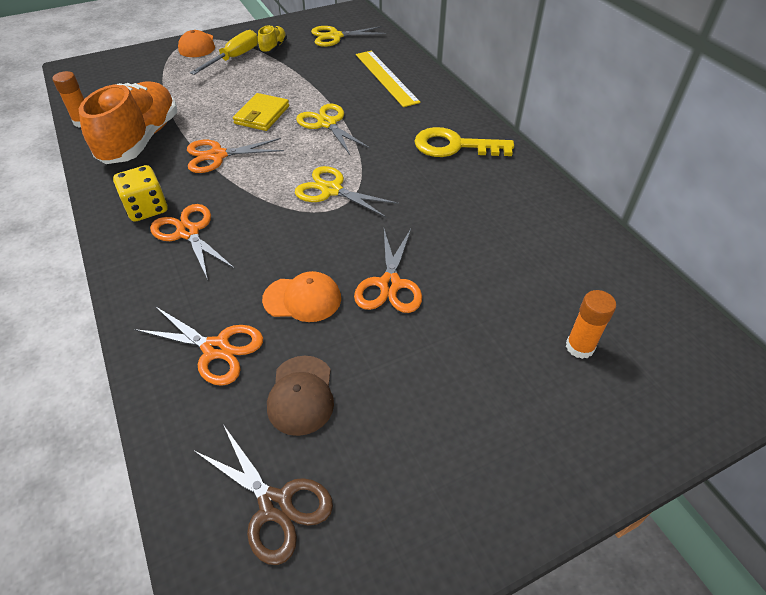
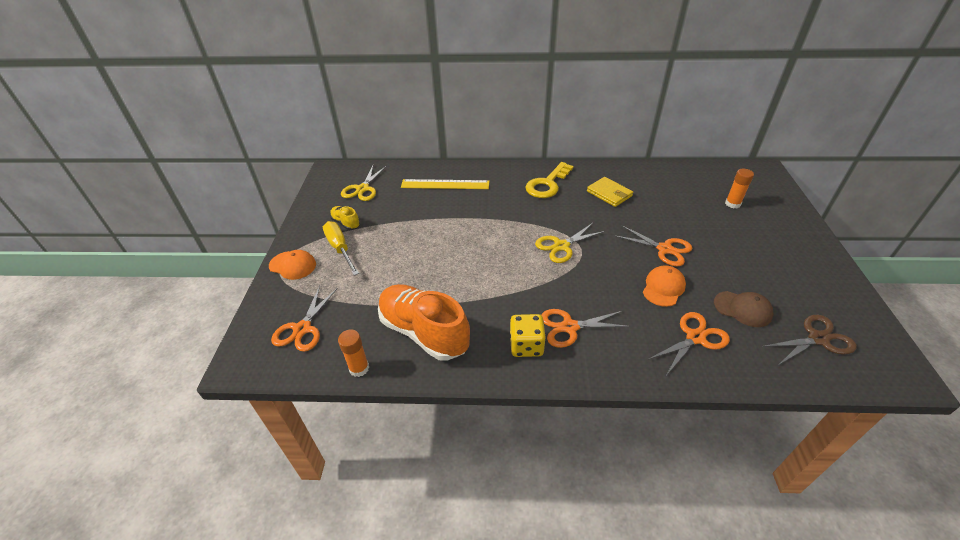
camera: 60 degrees left, 5 degrees down
orange scissors [187,138,284,173] -> orange scissors moved to [271,286,338,352]
yellow wallet [233,93,289,131] -> yellow wallet moved to [587,177,633,207]
yellow scissors [296,104,370,155] -> none

